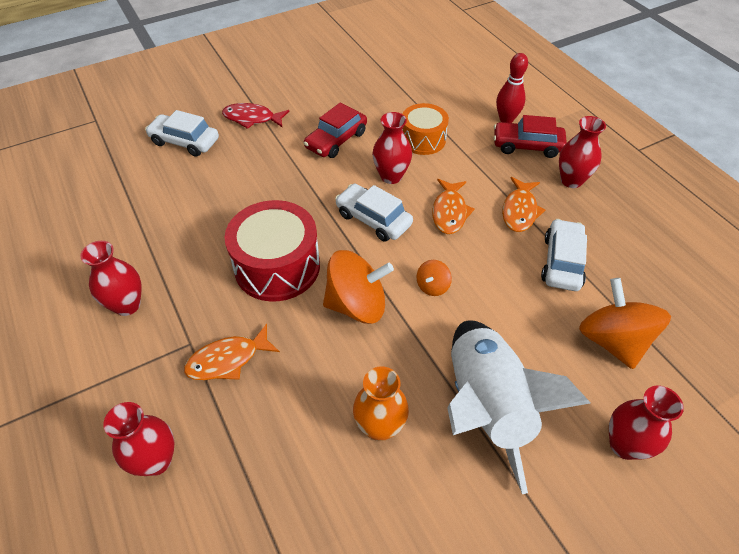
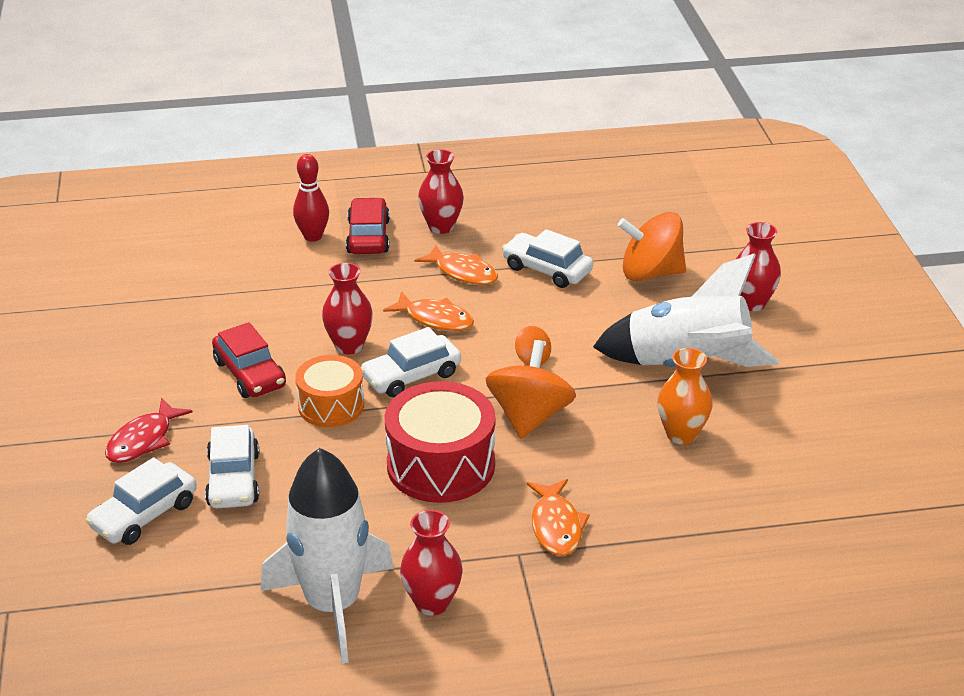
camera: 70 degrees left, 15 degrees down
red vase [103,402,175,476] -> none
orange drum [402,103,449,155] -> orange drum moved to [295,355,364,427]
red car [494,115,567,158] -> red car turned 150 degrees clockwise [346,198,390,254]
none -> white car [205,425,259,508]
none -> white rocket [261,448,394,664]

